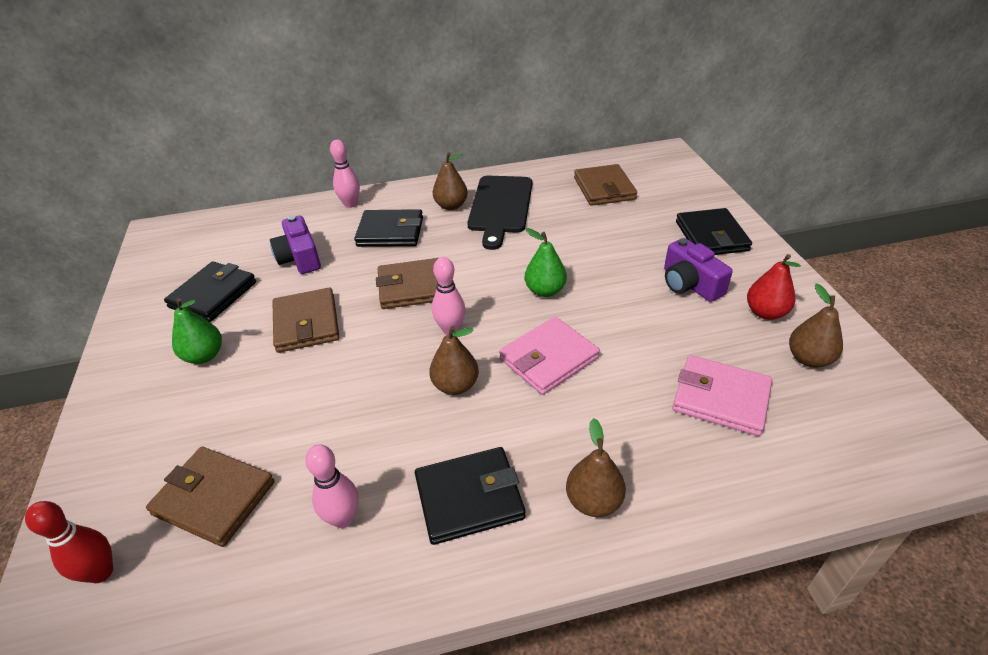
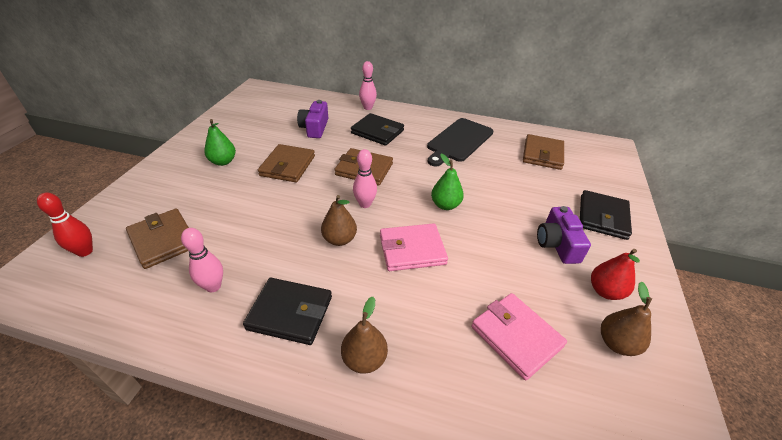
camera: 25 degrees right, 0 degrees up
black wallet [164,261,256,322] -> none
brown pear [433,152,468,210] -> none

